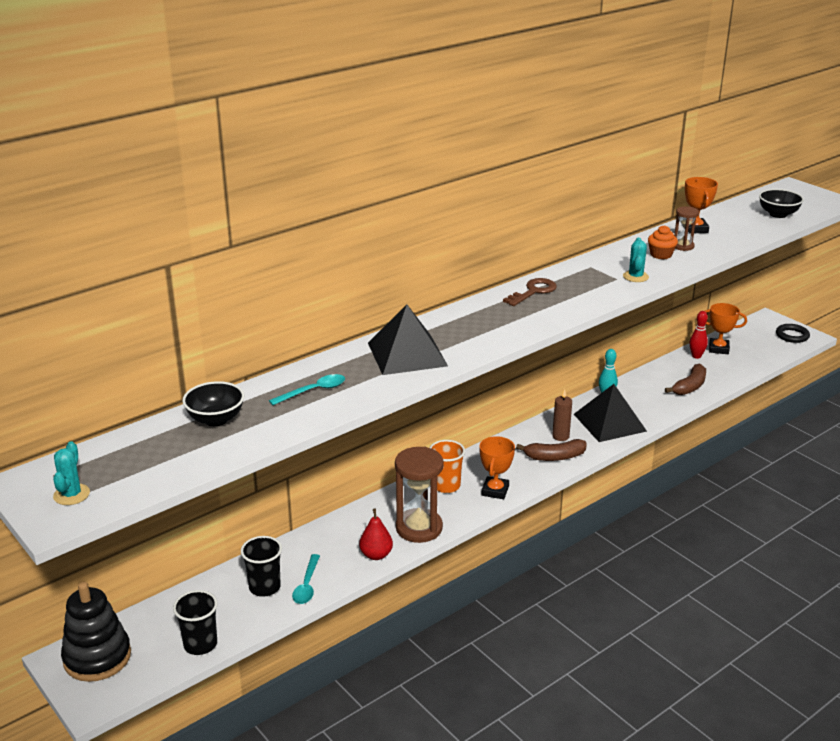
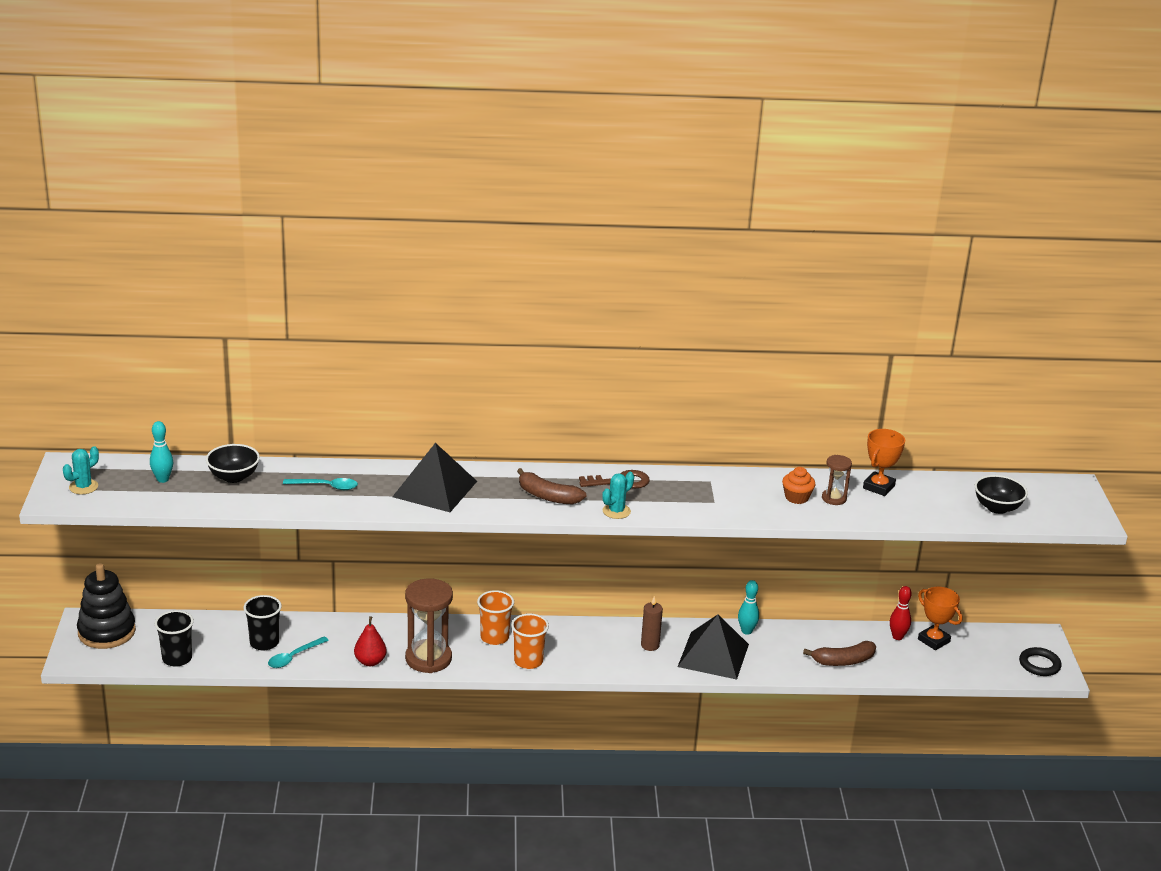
camera: 35 degrees right, 0 degrees up
orange trophy [479,436,515,499] -> orange cup [511,613,549,669]
brown banana [516,439,587,461] -> brown banana moved to [517,468,586,505]
turquoise cactus [623,238,649,282] -> turquoise cactus moved to [602,472,634,519]
none -> turquoise bowling pin [150,421,173,483]

